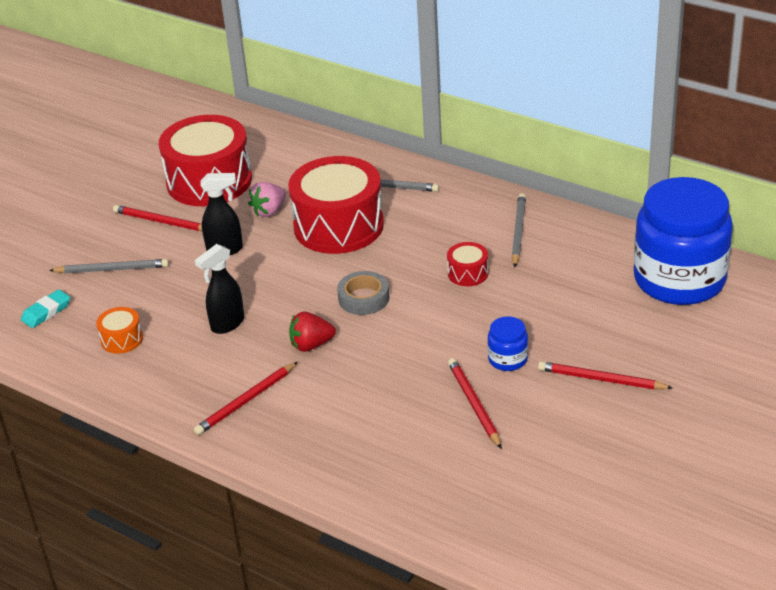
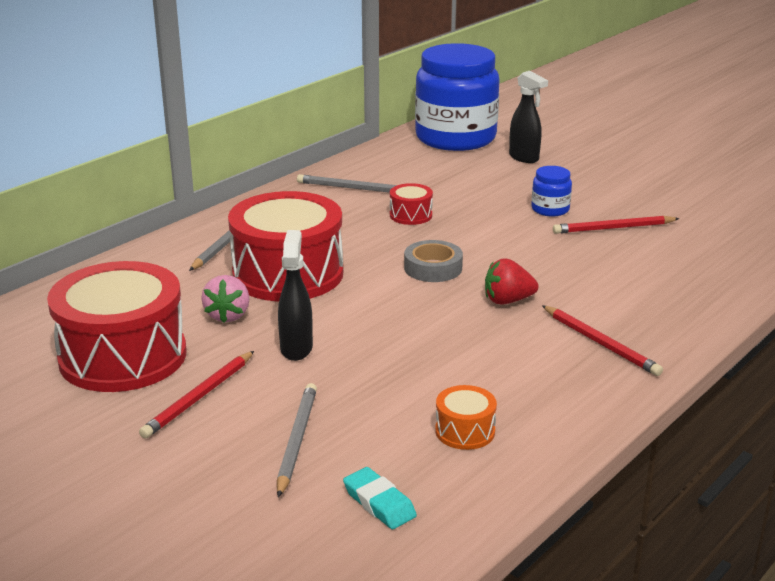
camera: 85 degrees left, 10 degrees down
black spray bottle [195,244,244,334] -> black spray bottle moved to [509,71,548,163]
pink strawberry [248,182,286,217] -> pink strawberry turned 45 degrees clockwise [201,275,249,323]
red strawberry [289,312,336,352] -> red strawberry turned 90 degrees clockwise [485,258,538,305]
red pencil [538,361,673,389] -> none

